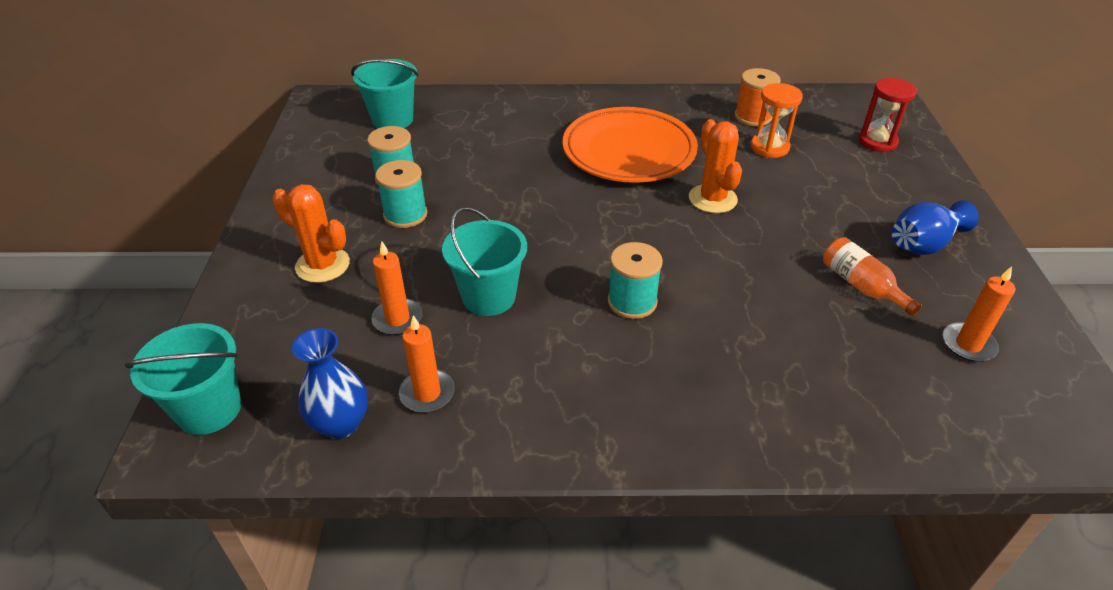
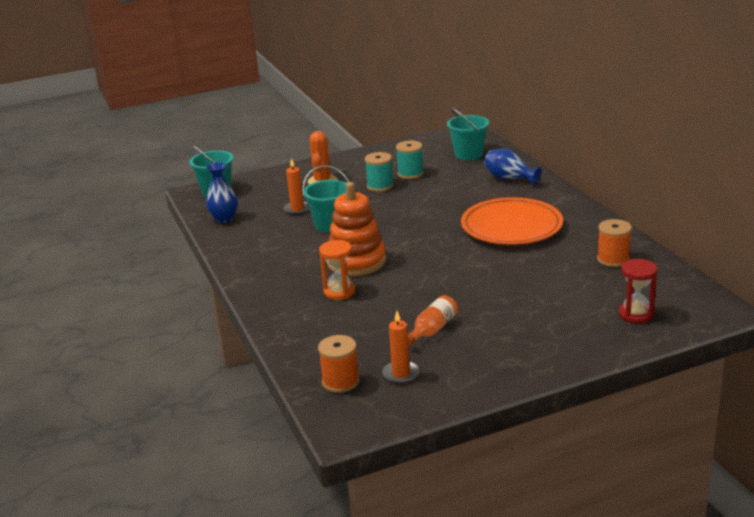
camera: 70 degrees right, 15 degrees down
orange candle [399,315,455,413] -> none
turquoise spool [608,242,663,319] -> orange stacking toy [327,182,386,276]
orange cactus [689,119,742,213] -> none
orange hourglass [751,83,803,158] -> orange hourglass moved to [319,240,355,300]
blue vase [892,201,979,255] -> blue vase moved to [484,148,541,186]
none -> orange spool [318,335,360,393]

